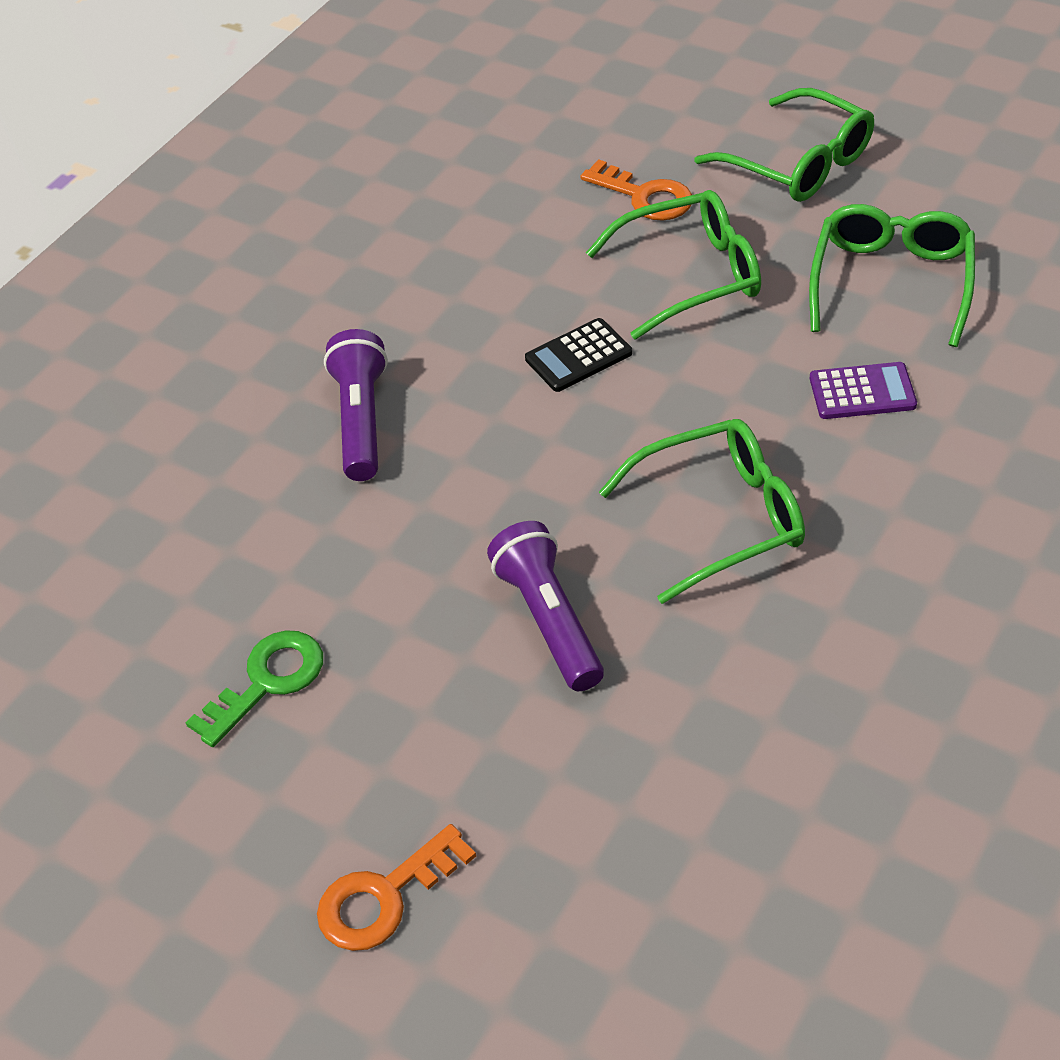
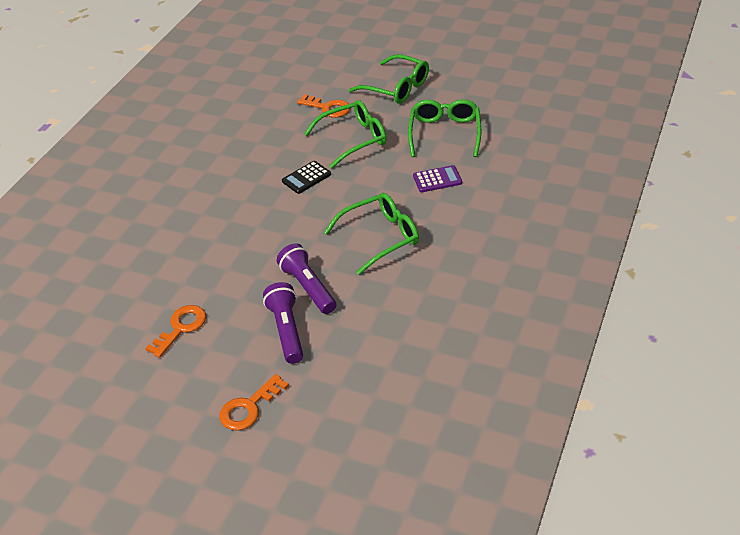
camera: 10 degrees left, 5 degrees down
green key [185,630,323,747] -> orange key [145,305,206,358]
purple flashlight [324,329,388,481] -> purple flashlight moved to [263,282,303,364]

